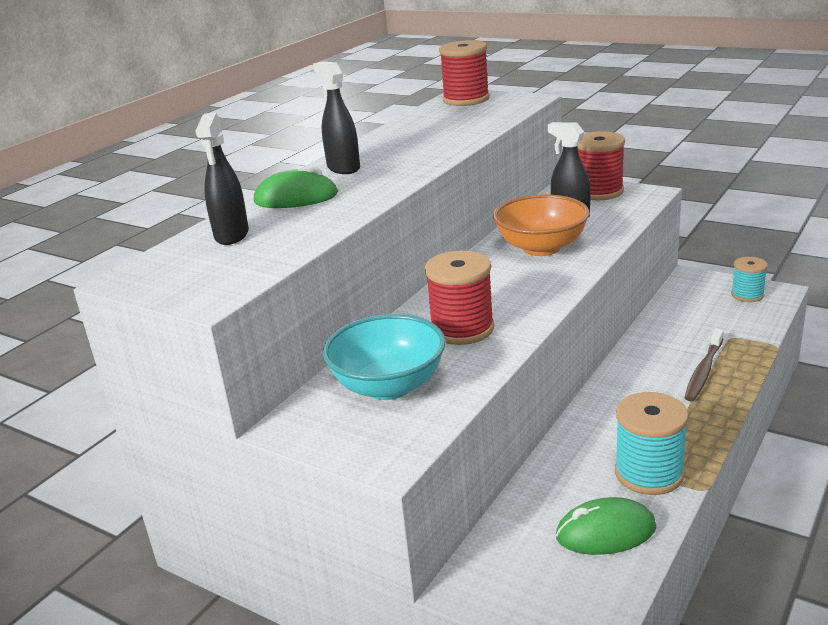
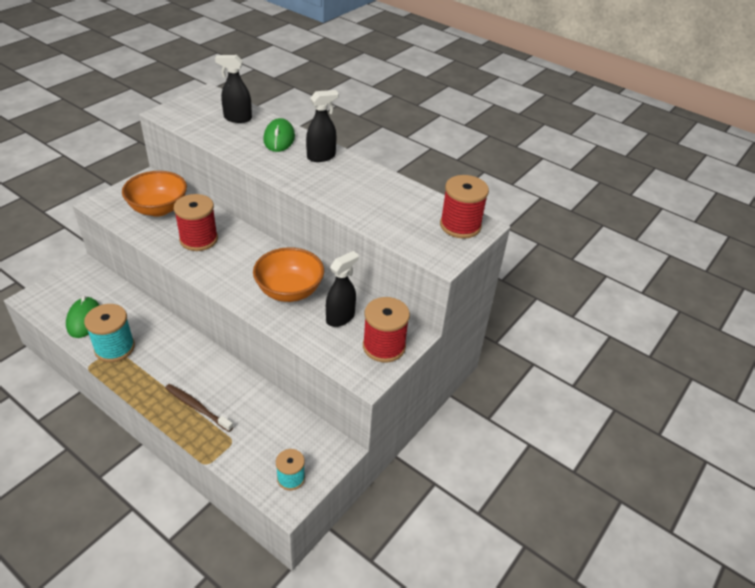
camera: 90 degrees right, 15 degrees up
turquoise bowl [323,314,446,400] -> orange bowl [122,171,187,217]

